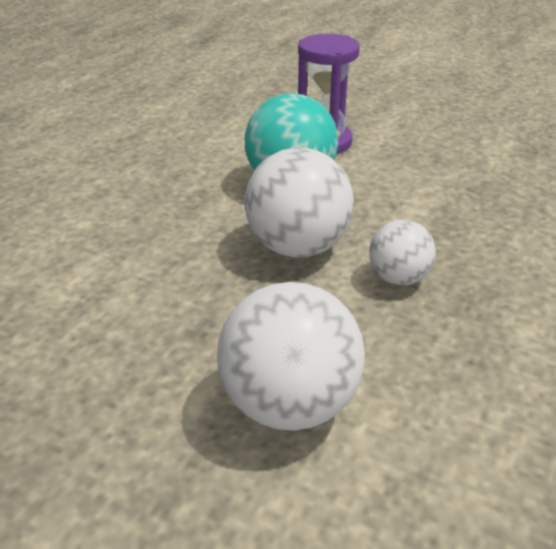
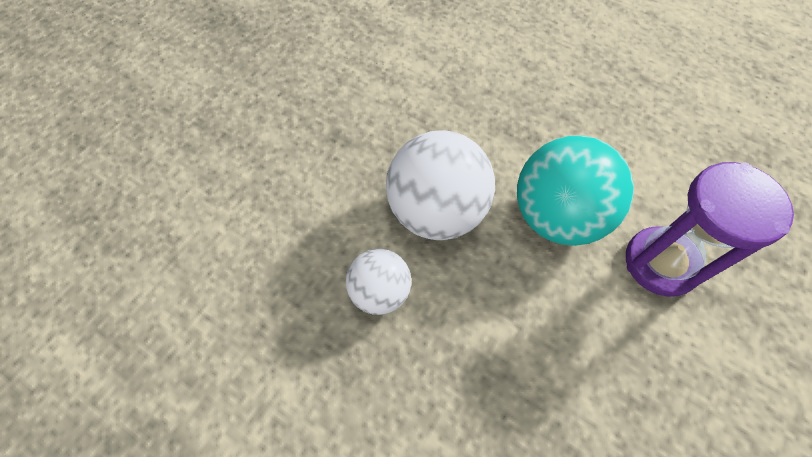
camera: 95 degrees right, 25 degrees up
white ball [217,282,365,431] -> none

